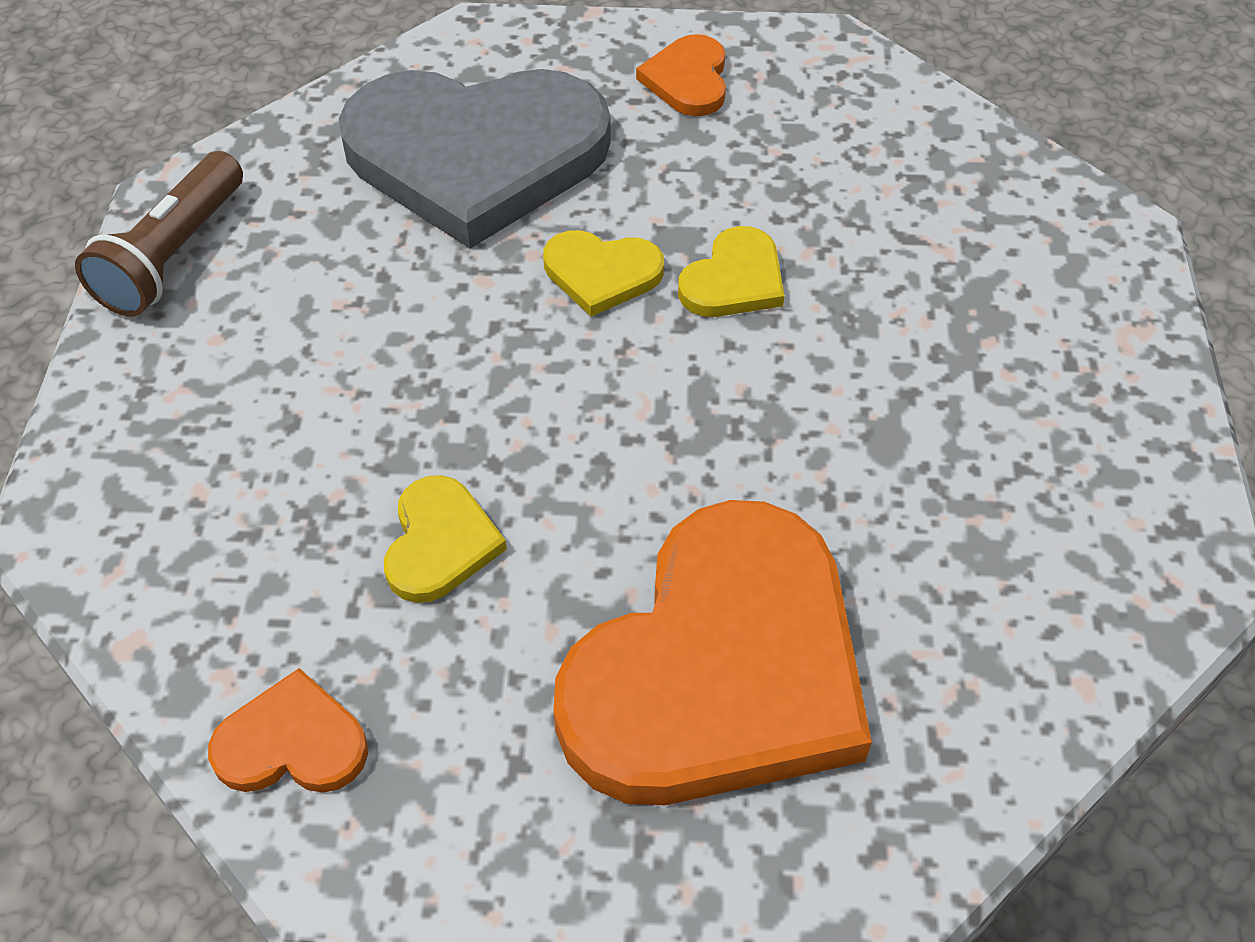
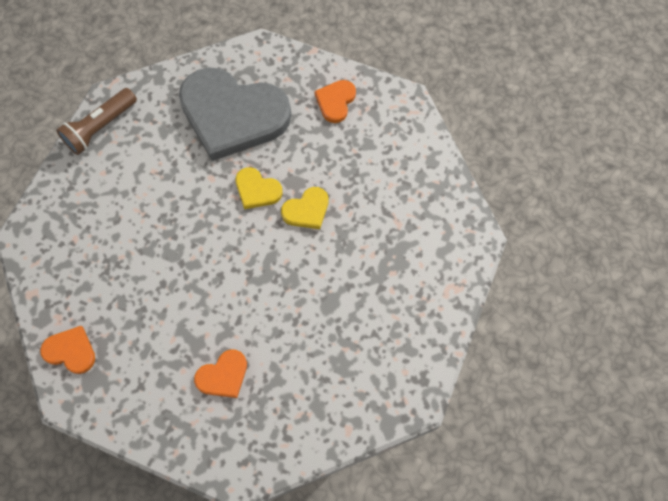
camera: 20 degrees right, 15 degrees up
yellow heart [384,475,507,603] -> none
orange heart [553,500,872,805] -> orange heart [194,350,247,398], size x0.42

